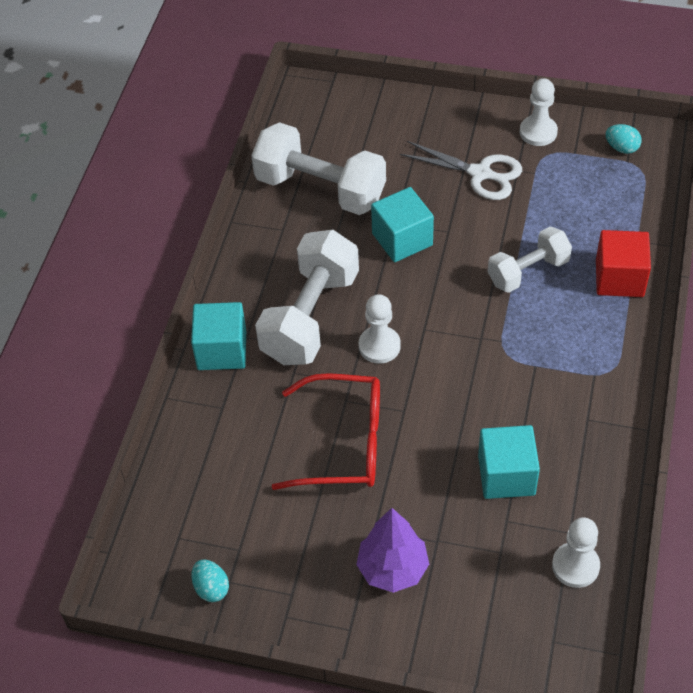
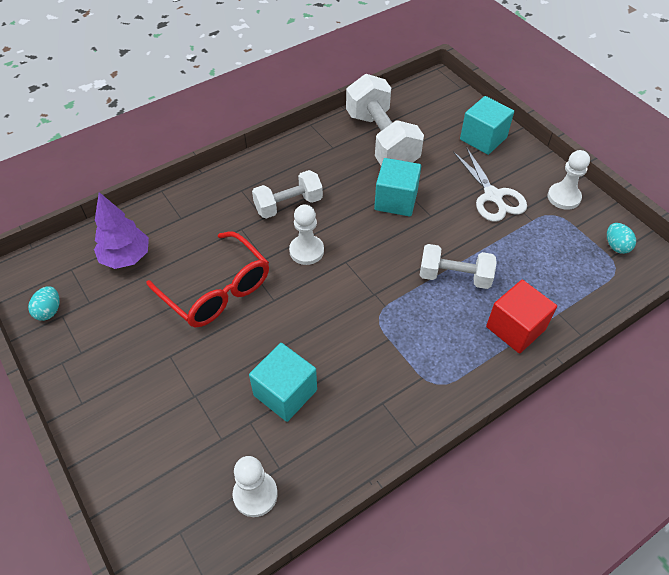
camera: 40 degrees right, 0 degrees up
turquoise cube [191,302,246,370] -> turquoise cube moved to [460,96,514,155]
white dumbbell [255,230,359,365] -> white dumbbell [252,170,323,219], size x0.61
purple tree [356,508,429,593] -> purple tree moved to [94,192,149,269]

